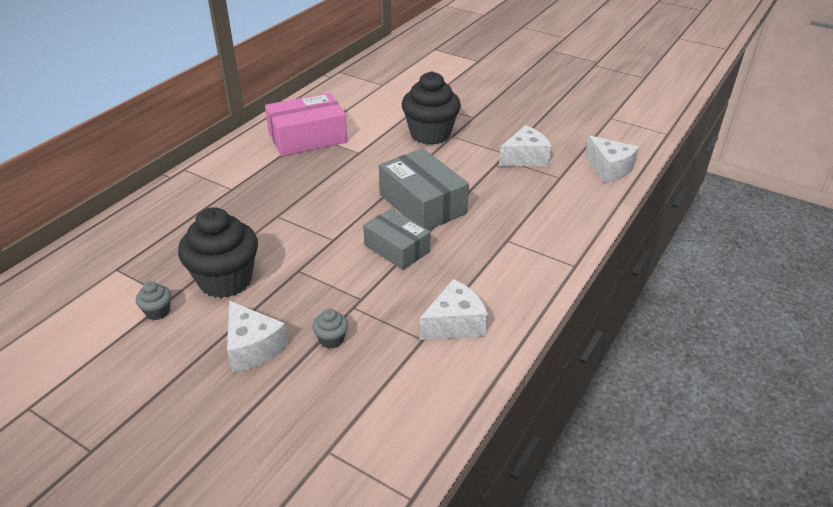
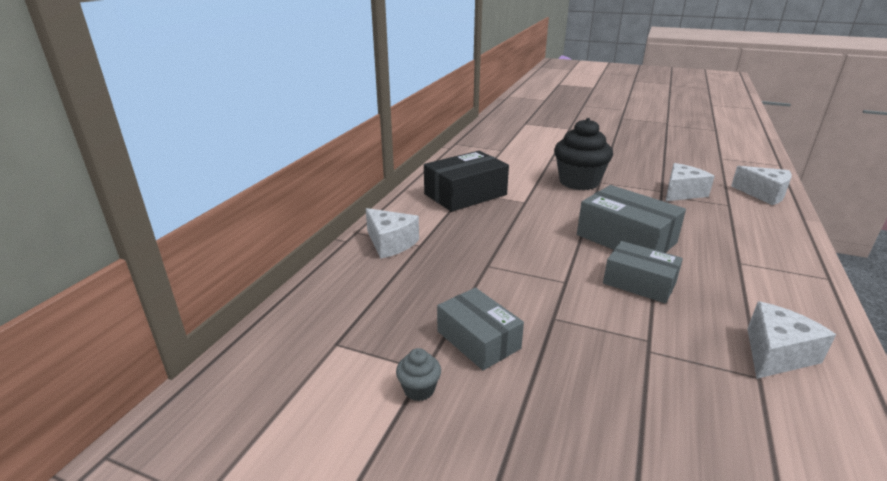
camera: 10 degrees left, 10 degrees down
black cupcake [178,207,258,298] -> grey box [437,288,524,370]
white cheese [227,301,288,373] -> white cheese moved to [366,208,419,259]
pink box [265,93,347,156] -> black box [424,151,509,212]
grey cupcake [312,309,348,349] -> none

